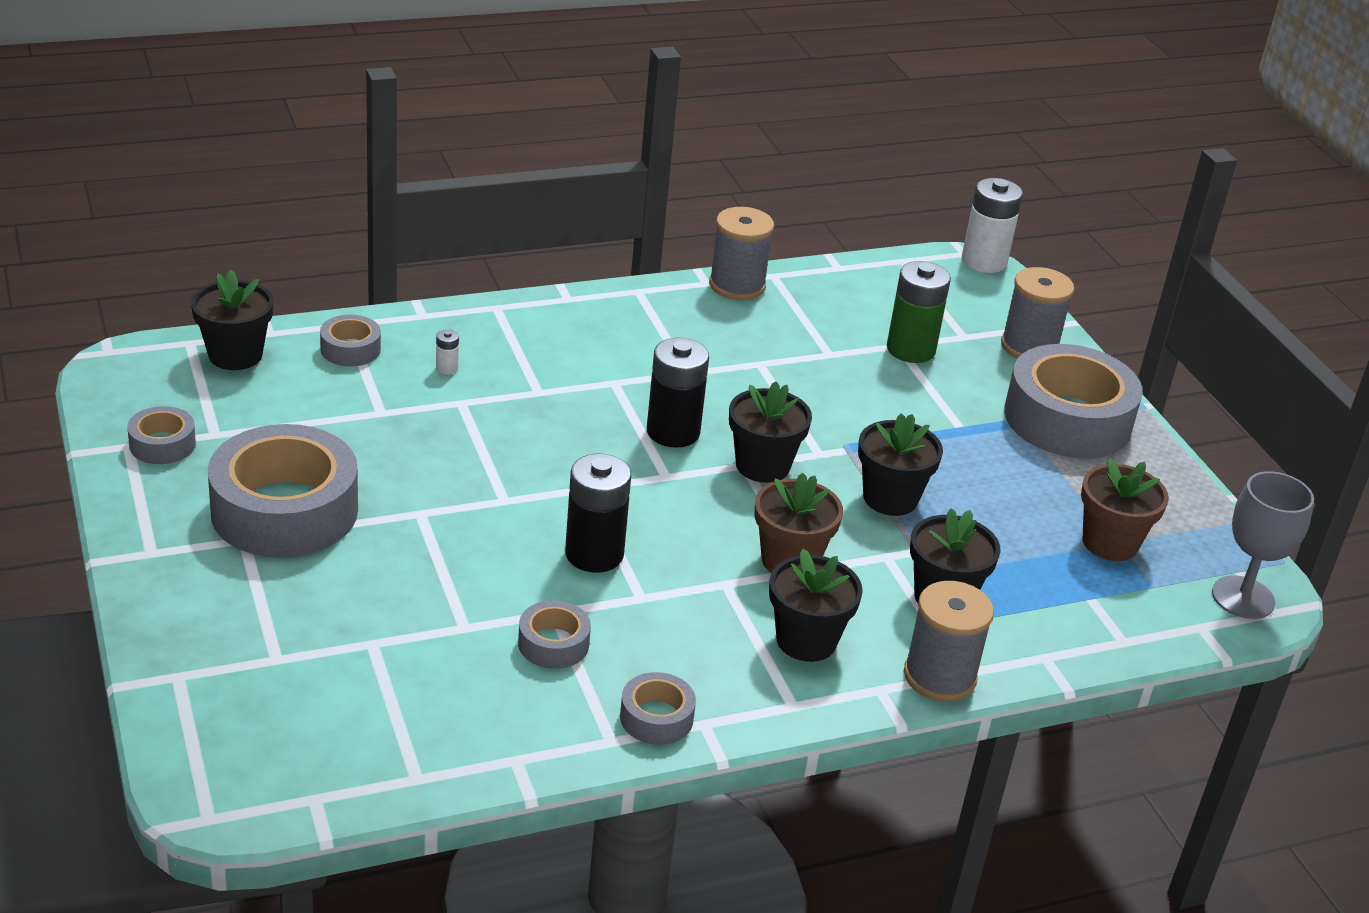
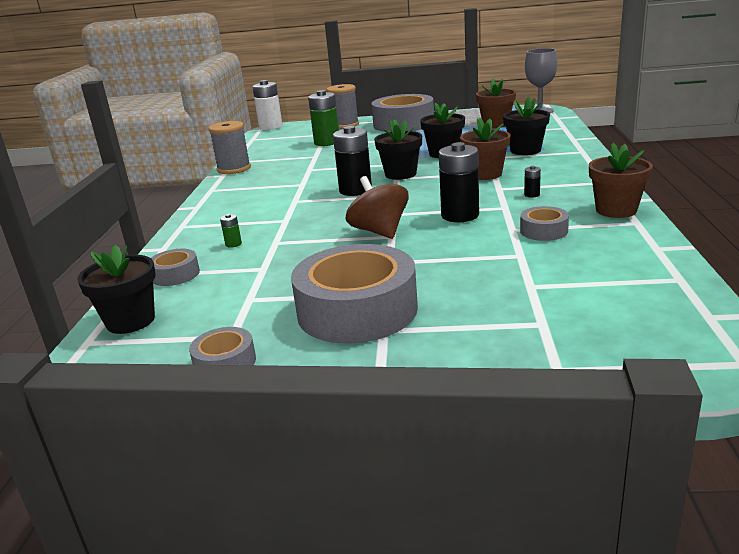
camera: 60 degrees left, 10 degrees down
white battery [436,329,459,375] -> green battery [220,214,242,248]
grey tape [620,672,696,745] -> brown flower pot [589,143,653,218]
black flower pot [769,549,863,662] -> none
grey spool [904,581,994,702] -> none
none -> brown spinning top [345,176,409,239]
none -> black battery [524,166,541,198]

